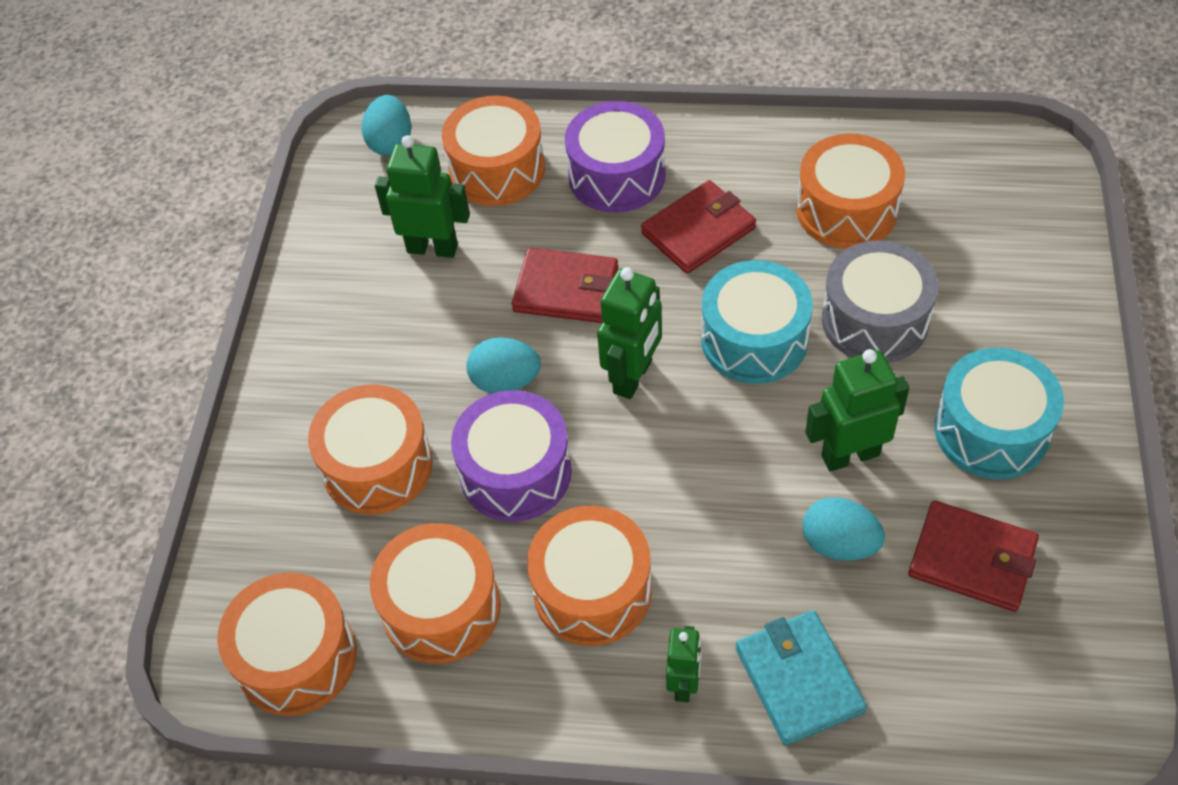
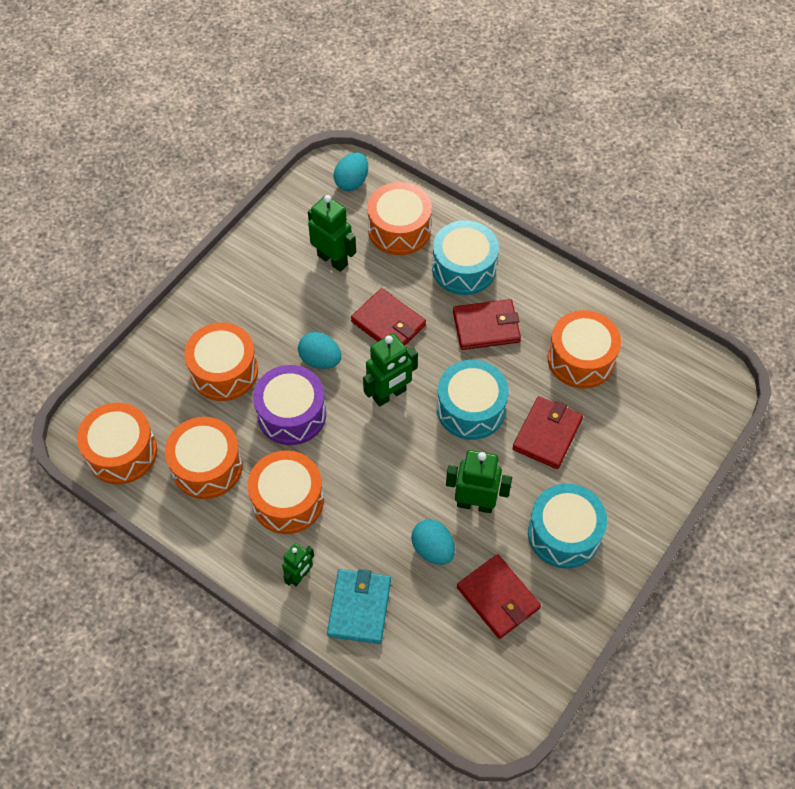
camera: 25 degrees right, 5 degrees up
purple drum [565,101,665,213] -> turquoise drum [432,220,499,295]
grey drum [822,240,938,363] -> red wallet [512,396,583,469]

